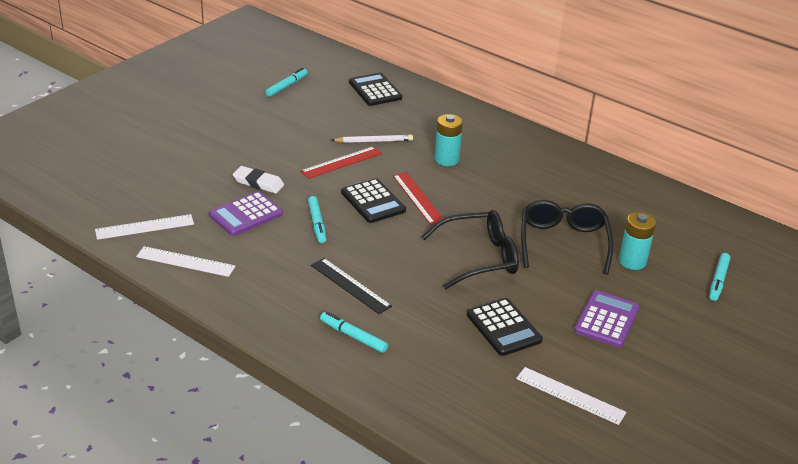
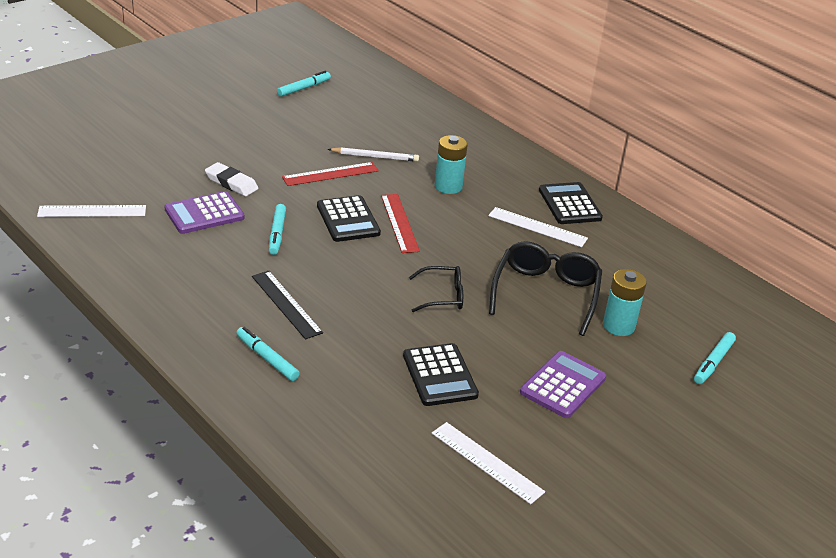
camera: 10 degrees right, 0 degrees up
white ruler [136,246,235,277] -> white ruler moved to [488,207,588,247]
black calculator [349,73,402,106] -> black calculator moved to [539,182,603,224]
black glasses [422,210,519,289] -> black glasses [409,266,463,312], size x0.59

